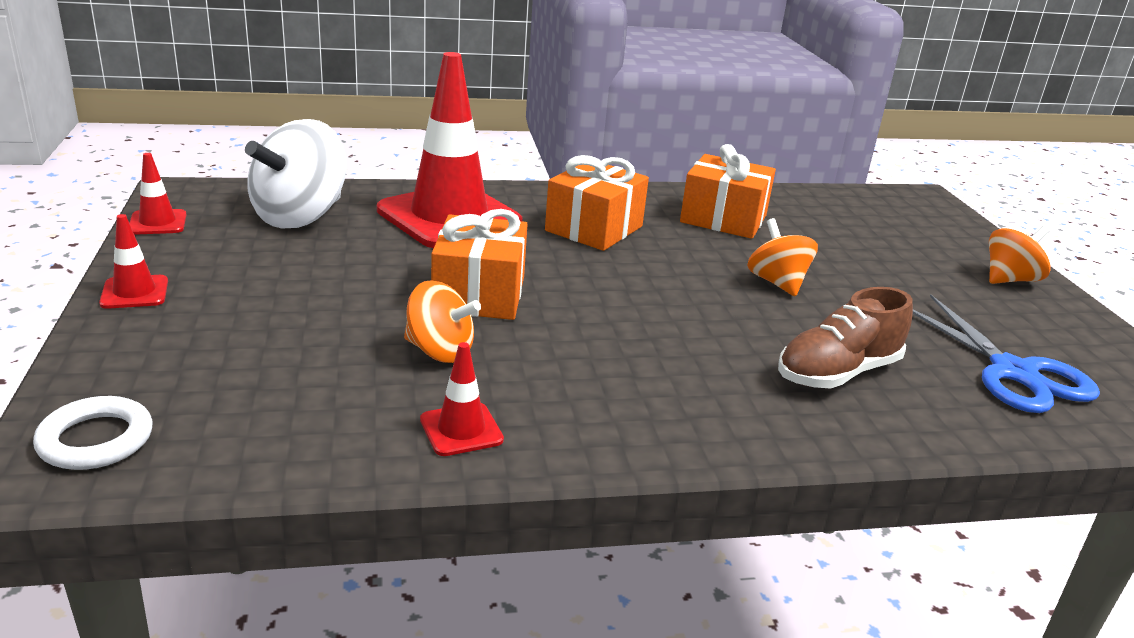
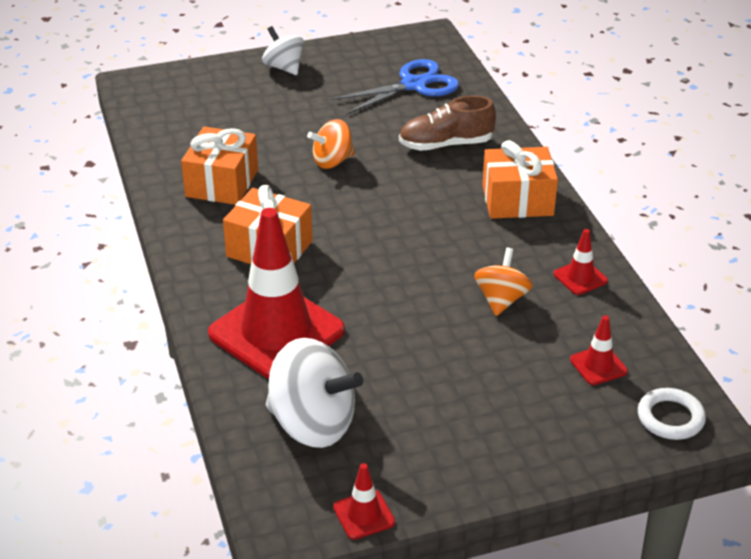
camera: 95 degrees left, 10 degrees up
red traffic cone [99,214,168,309] -> red traffic cone moved to [570,315,628,385]
orange gift [431,209,528,320] -> orange gift moved to [482,140,558,219]
brown shoe [778,287,913,389] -> brown shoe turned 120 degrees clockwise [399,95,496,151]
orange spinning top [989,226,1051,284] -> white spinning top [262,26,304,75]

